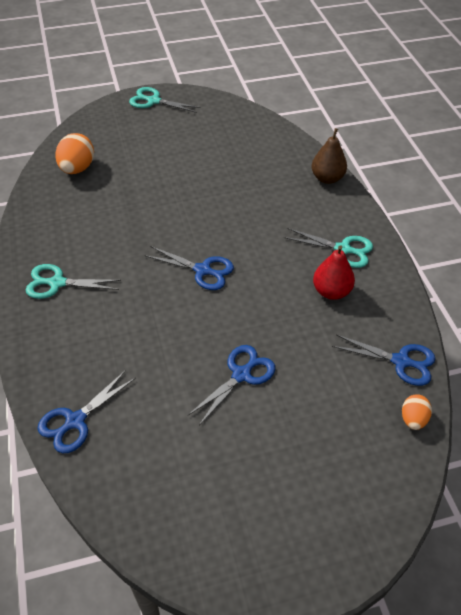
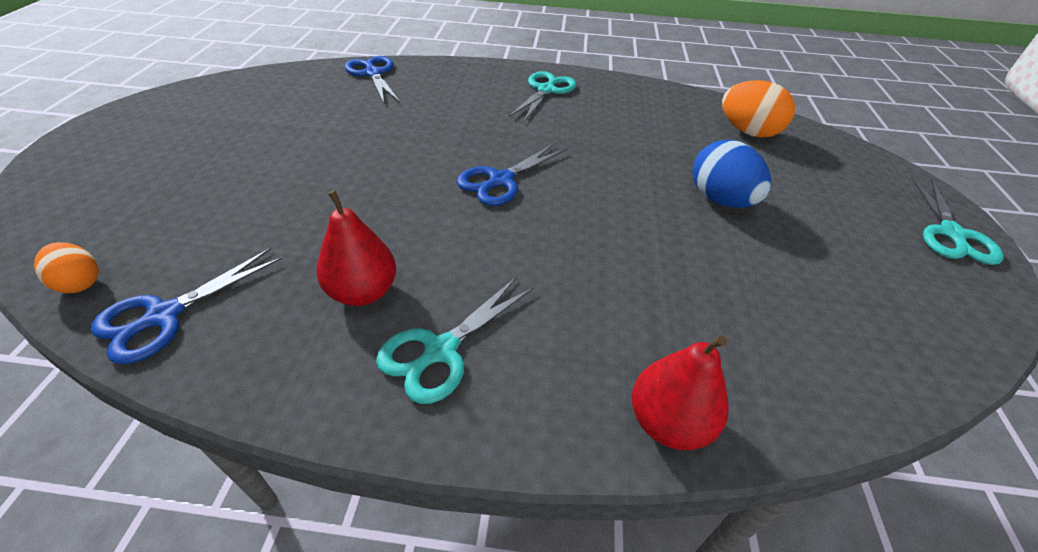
camera: 110 degrees right, 5 degrees down
turquoise scissors [129,87,201,113] -> turquoise scissors turned 150 degrees clockwise [911,177,1004,265]
blue scissors [187,345,275,425] -> none
brown pear [311,128,347,184] -> red pear [632,336,728,450]
none -> blue egg [693,139,771,208]

